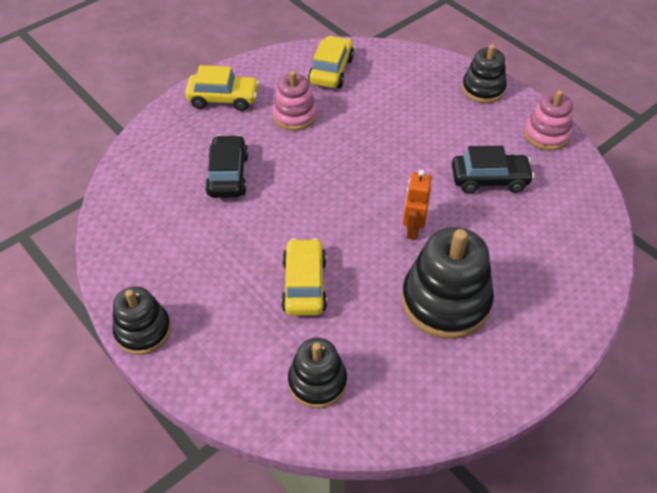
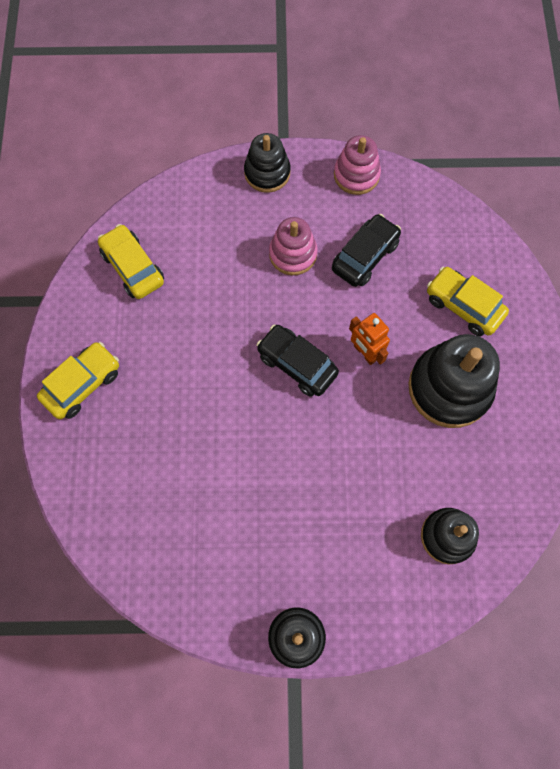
camera: 50 degrees left, 20 degrees up
black car [205,135,249,198] -> black car moved to [256,325,339,397]
pink stacking toy [272,71,317,131] -> pink stacking toy moved to [269,217,318,275]
yellow car [281,238,327,316] -> yellow car moved to [427,267,509,336]

